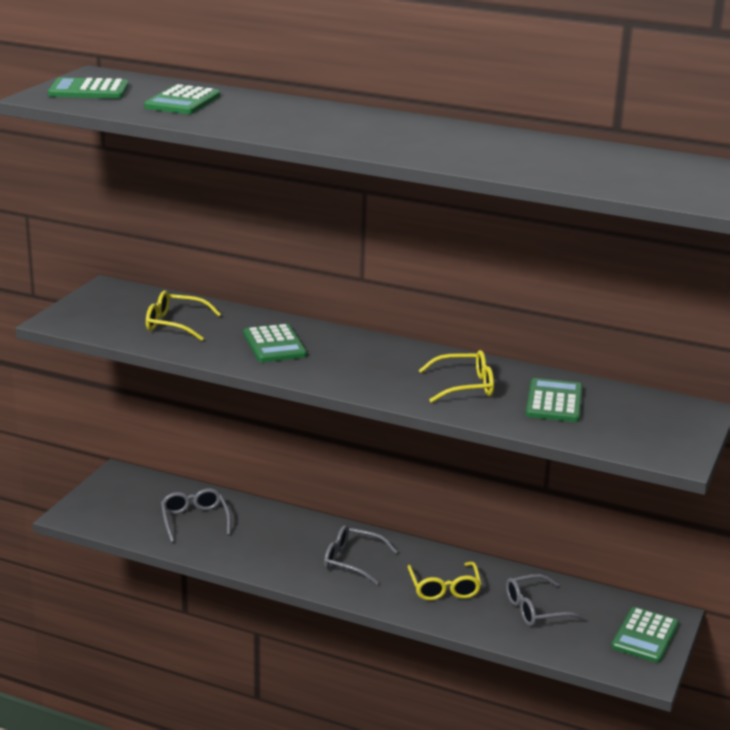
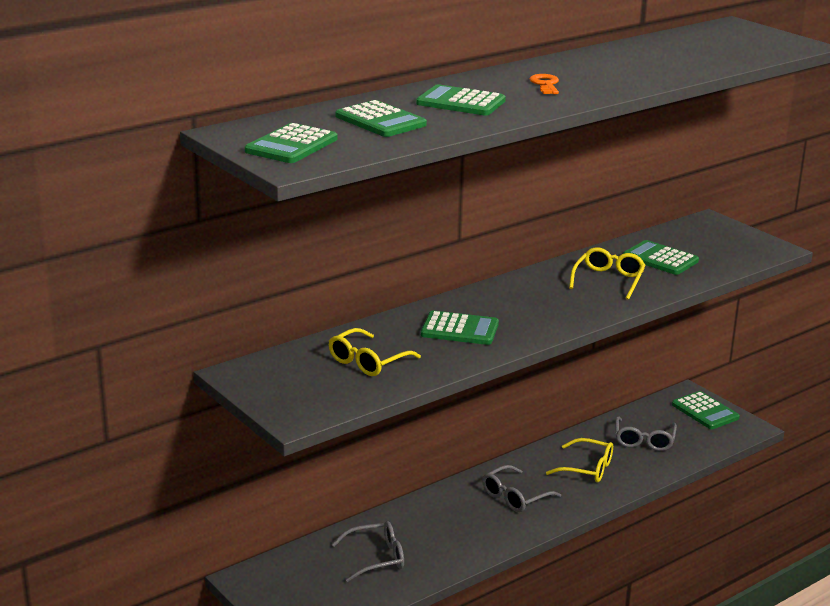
camera: 60 degrees left, 0 degrees up
grey glasses [161,488,231,542] -> grey glasses turned 150 degrees clockwise [332,521,404,582]
none -> green calculator [416,84,506,116]
none -> orange key [530,74,559,94]

